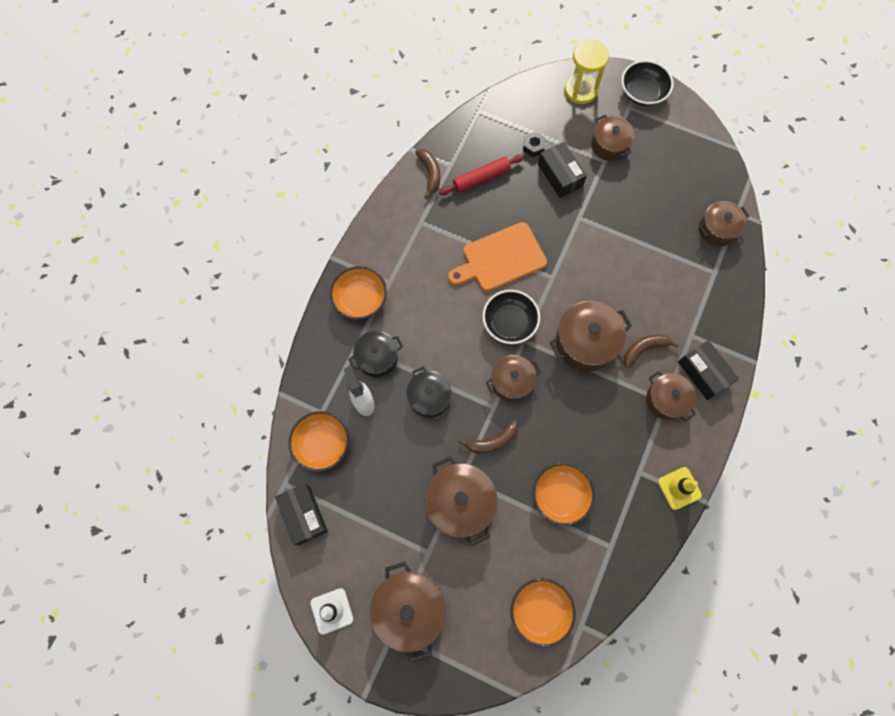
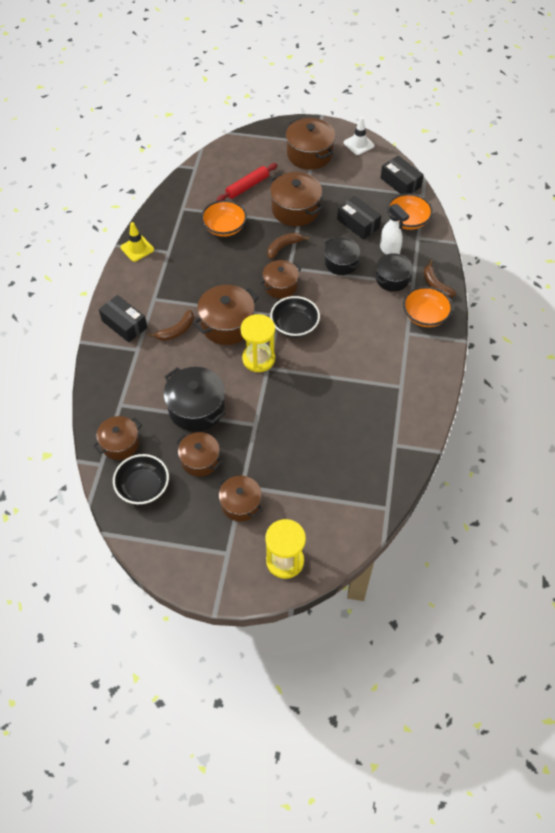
camera: 165 degrees right, 15 degrees down
brown banana [415,149,440,199] -> brown banana moved to [424,260,456,297]
red rolling pin [439,154,524,195] -> red rolling pin moved to [217,163,277,201]
orange cutting board [448,222,547,292] -> none
orange bowl [510,578,576,648] -> none
black nut [523,132,546,157] -> none
black box [538,142,587,198] -> black box moved to [337,196,381,239]
black bowl [621,60,674,106] -> black bowl moved to [113,454,169,505]
brown pot [646,371,696,422] -> brown pot moved to [176,432,222,477]
none -> black pot [164,367,226,432]
none -> yellow hourglass [240,314,275,372]

